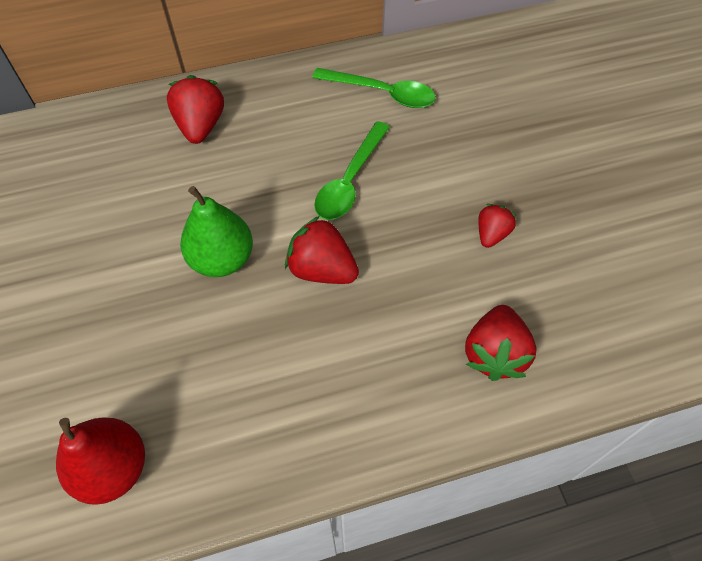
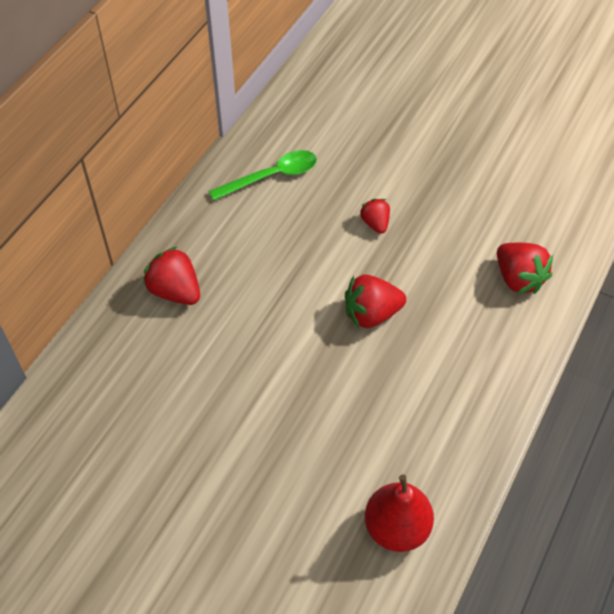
camera: 45 degrees left, 5 degrees down
green pear [180,186,253,277] -> none
green spoon [314,121,390,220] -> none
red strawberry [479,204,517,248] -> red strawberry moved to [360,199,390,234]

